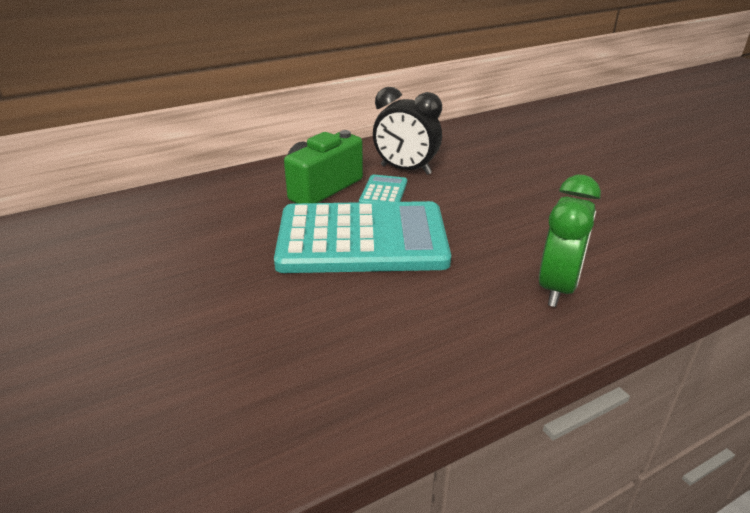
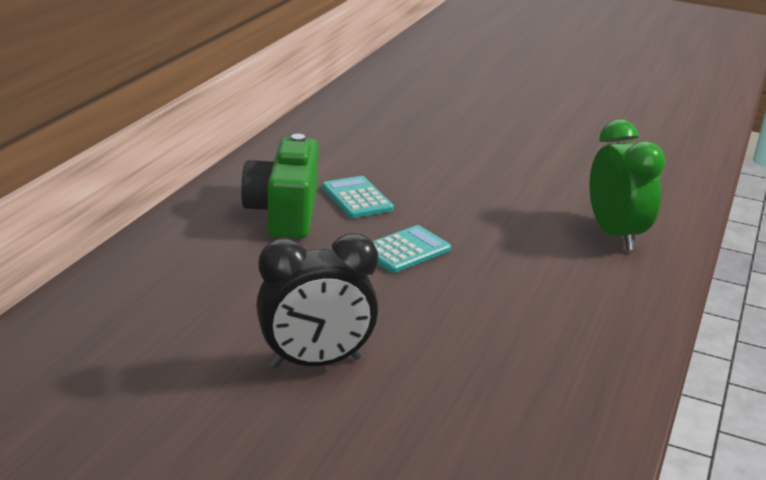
camera: 40 degrees left, 5 degrees down
turquoise calculator [274,201,451,273] -> turquoise calculator [372,225,451,273], size x0.41
black clock [373,87,442,175] -> black clock moved to [256,233,378,368]

